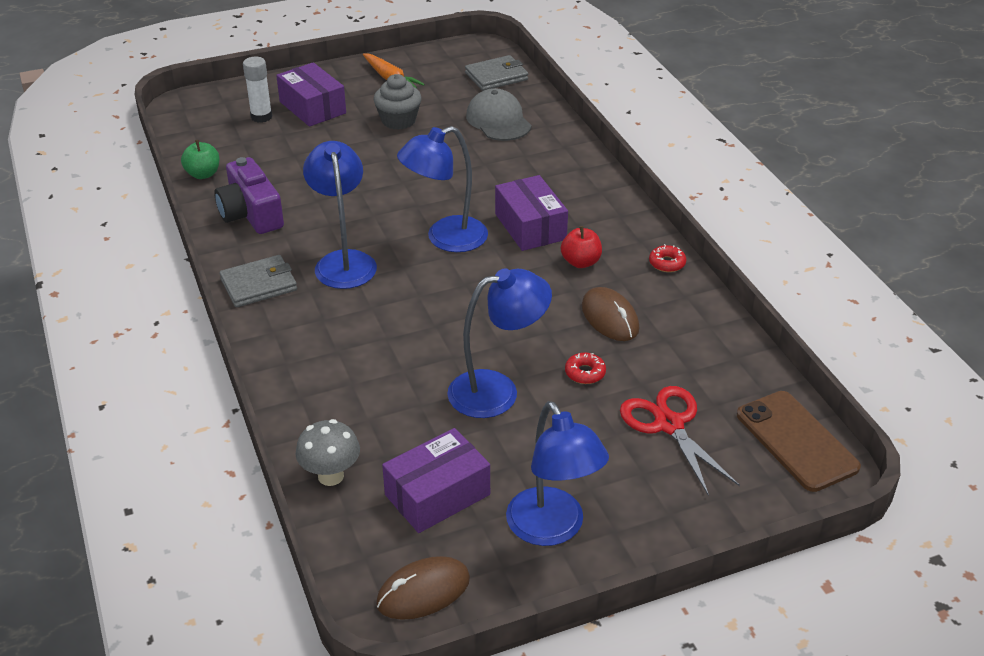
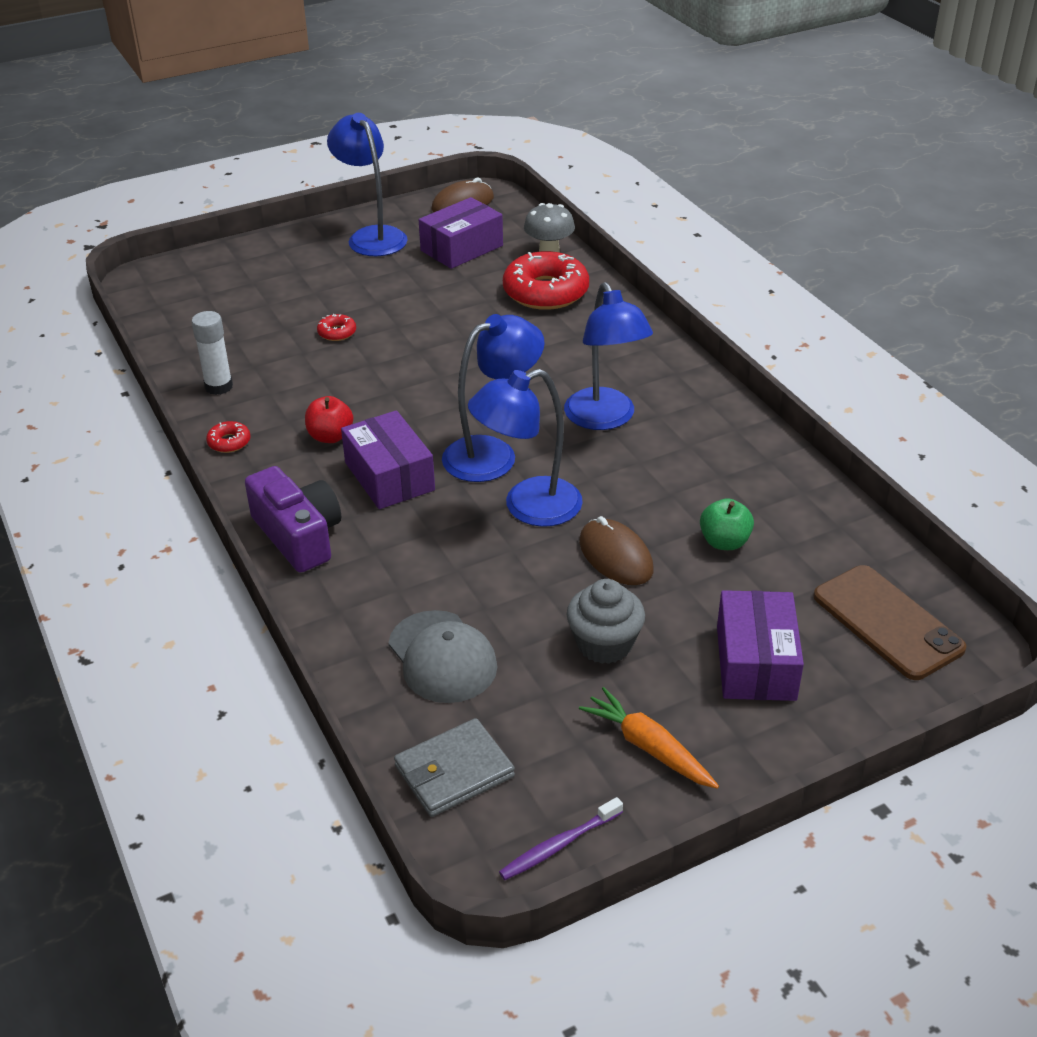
camera: 175 degrees right, 0 degrees up
green apple [181,140,219,179] -> green apple moved to [700,498,754,550]
purple camera [214,157,284,234] -> purple camera moved to [245,466,341,573]
grey wallet [220,255,297,307] -> none
white glue stick [243,56,272,123] -> white glue stick moved to [191,311,233,395]
purple box [276,62,346,127] -> purple box turned 45 degrees clockwise [717,590,804,701]
blue lamp [447,268,552,418] -> blue lamp moved to [468,369,583,527]
brown mouse [582,287,639,341] -> brown mouse moved to [579,516,654,585]
red scissors [620,386,740,496] -> none
brown phone [737,391,861,492] -> brown phone moved to [813,565,967,680]
none -> purple toothbrush [499,797,623,880]
none -> red donut [503,251,589,310]

